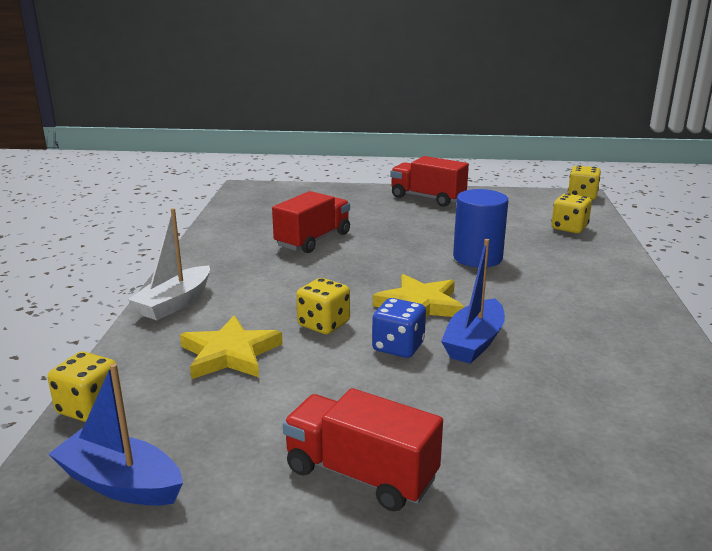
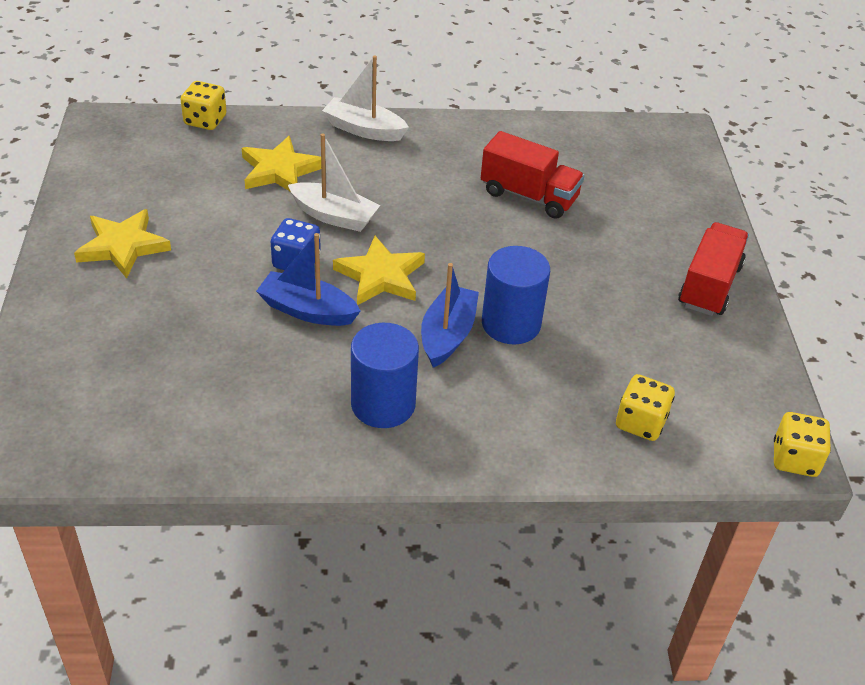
camera: 80 degrees right, 20 degrees up
blue boat [49,363,183,506] -> blue boat moved to [421,263,479,368]
red truck [283,388,443,511] -> yellow star [74,209,171,279]
yellow dice [296,278,350,334] -> white boat [288,133,380,232]
none -> blue cylinder [351,323,419,428]

